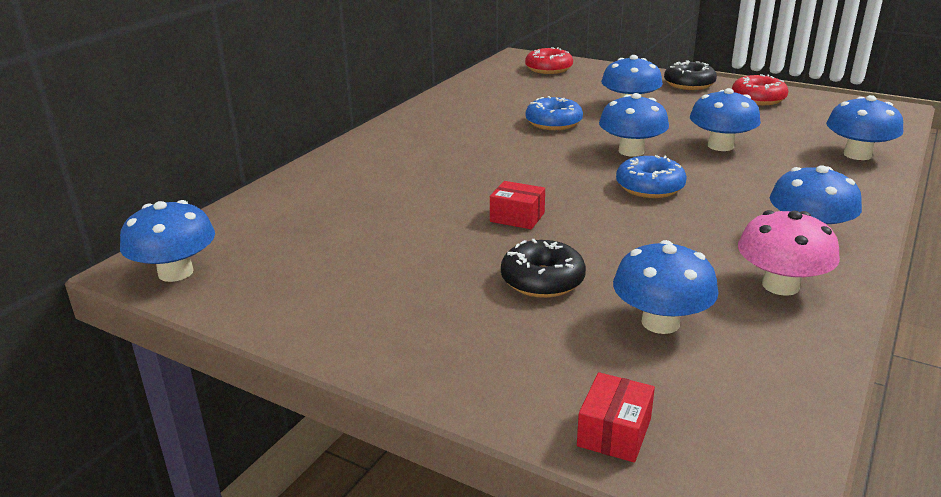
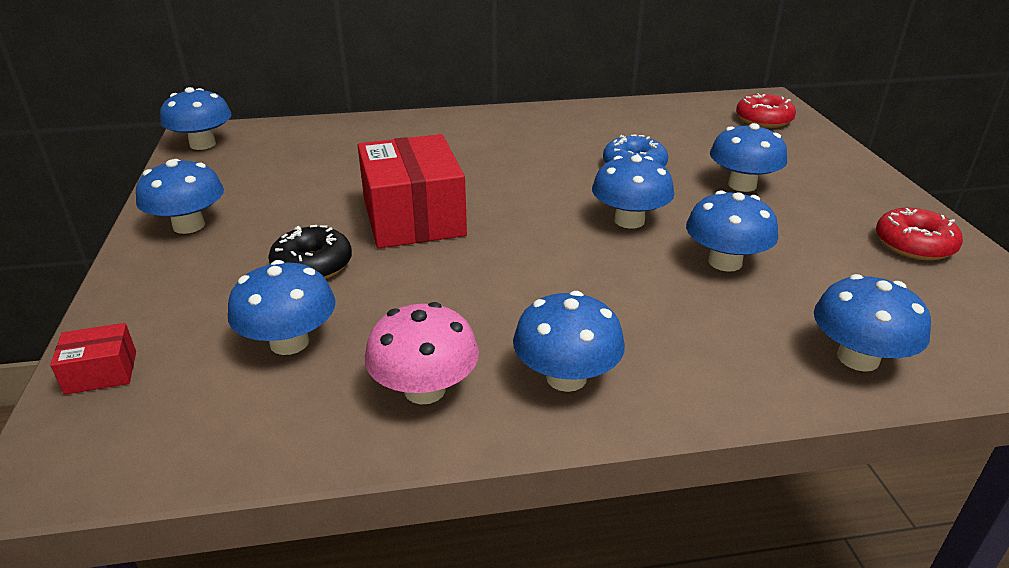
camera: 50 degrees right, 5 degrees up
red box [490,181,545,229] -> red box [358,134,467,248], size x2.27
blue donut [616,155,687,198] -> none
black donut [664,60,717,90] -> none
none -> blue mushroom [136,159,224,234]

